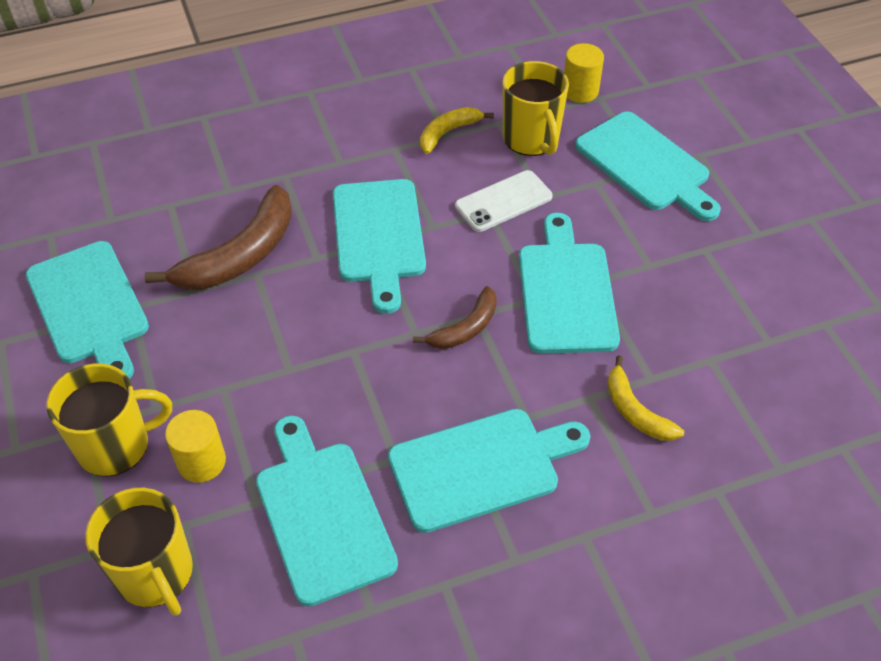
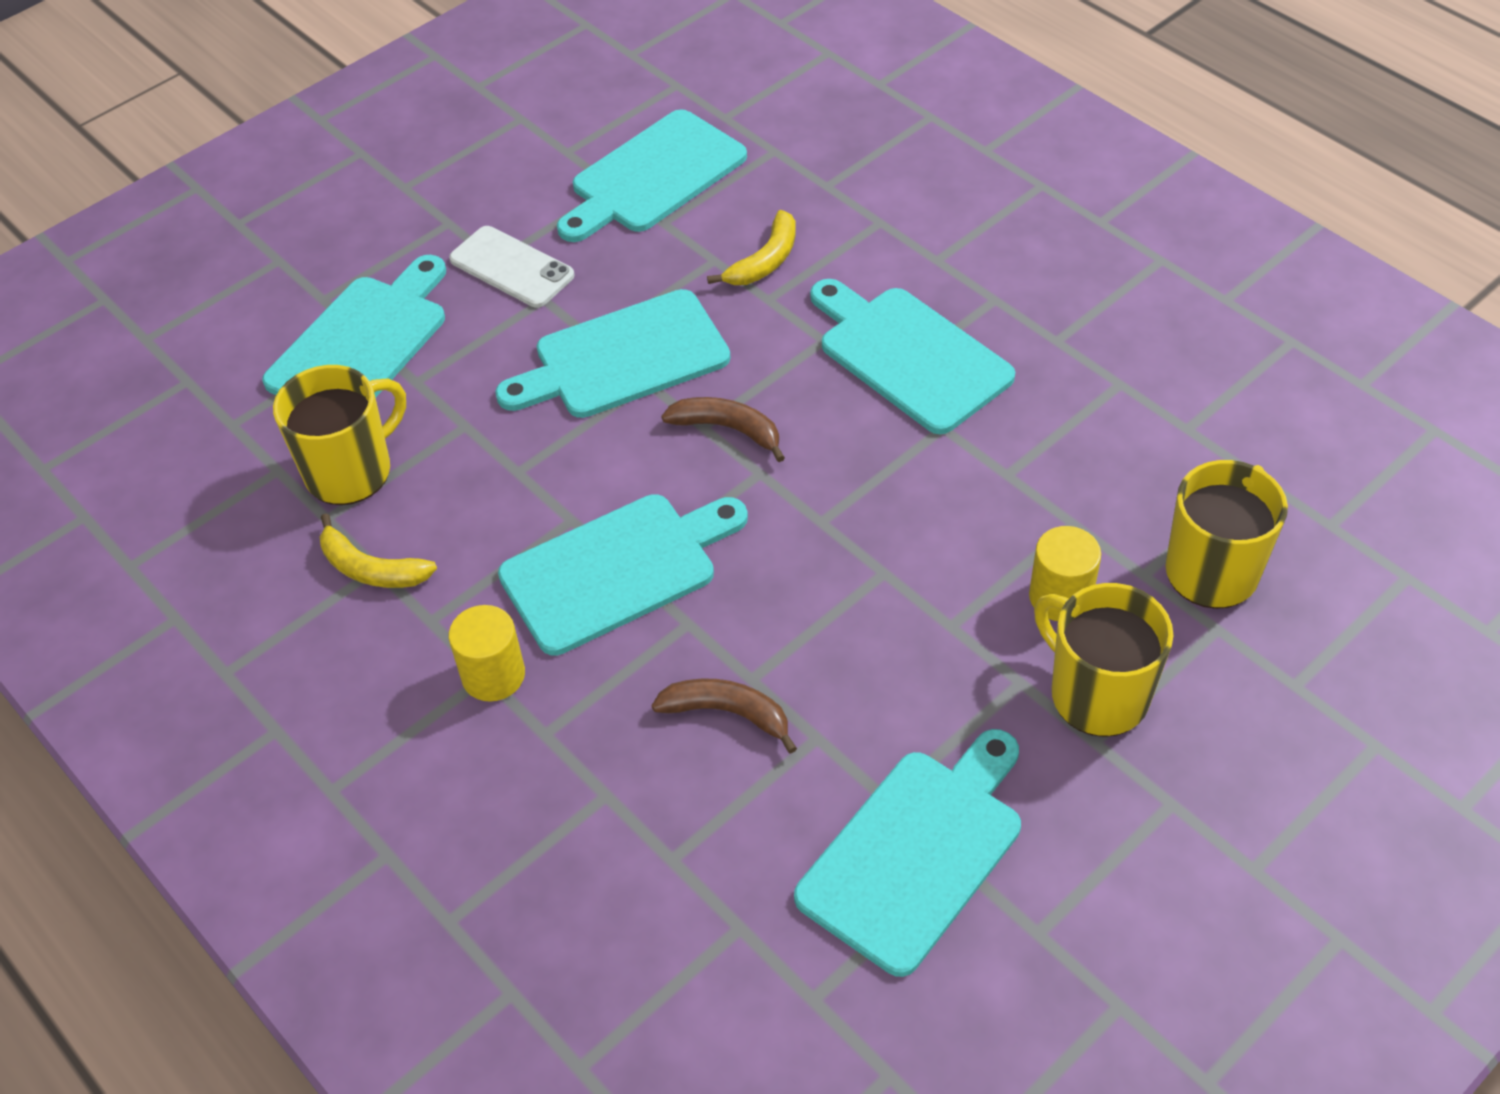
camera: 110 degrees left, 0 degrees up
brown banana [145,185,292,290] -> brown banana [652,678,797,754], size x0.56
turquoise cutting board [256,416,398,607] -> turquoise cutting board moved to [557,109,747,242]
white phone [455,170,553,232] -> white phone moved to [449,226,574,308]
yellow cylinder [564,43,604,103] -> yellow cylinder moved to [449,605,525,702]

